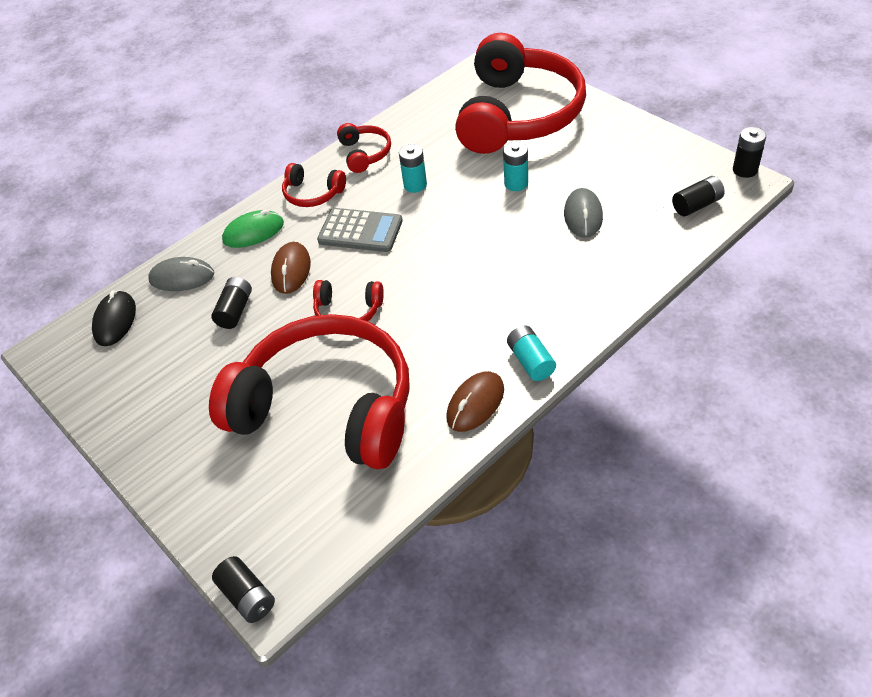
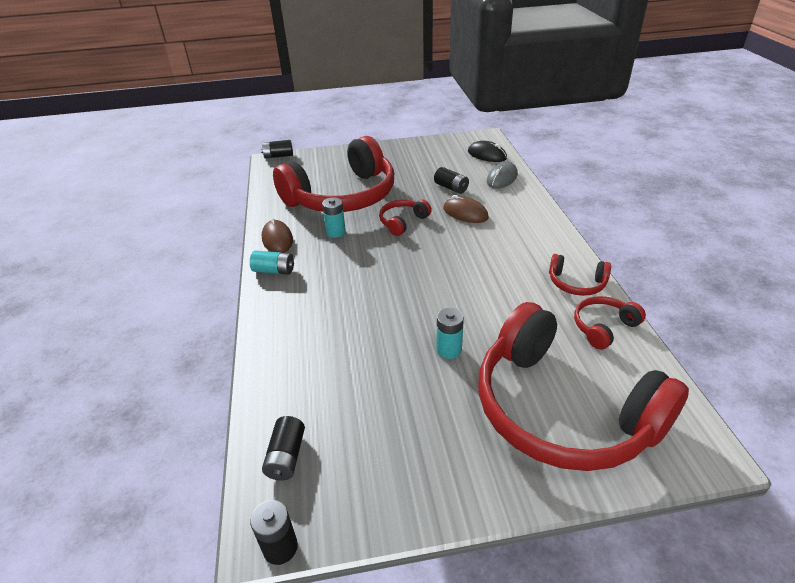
camera: 120 degrees right, 10 degrees down
green mouse [222,210,284,248] -> none
red headphones [282,163,346,207] -> red headphones moved to [574,296,646,350]
grey calculator [317,208,403,252] -> none
turquoise battery [399,144,427,193] -> turquoise battery moved to [322,197,346,238]
grey mouse [564,188,603,238] -> none

